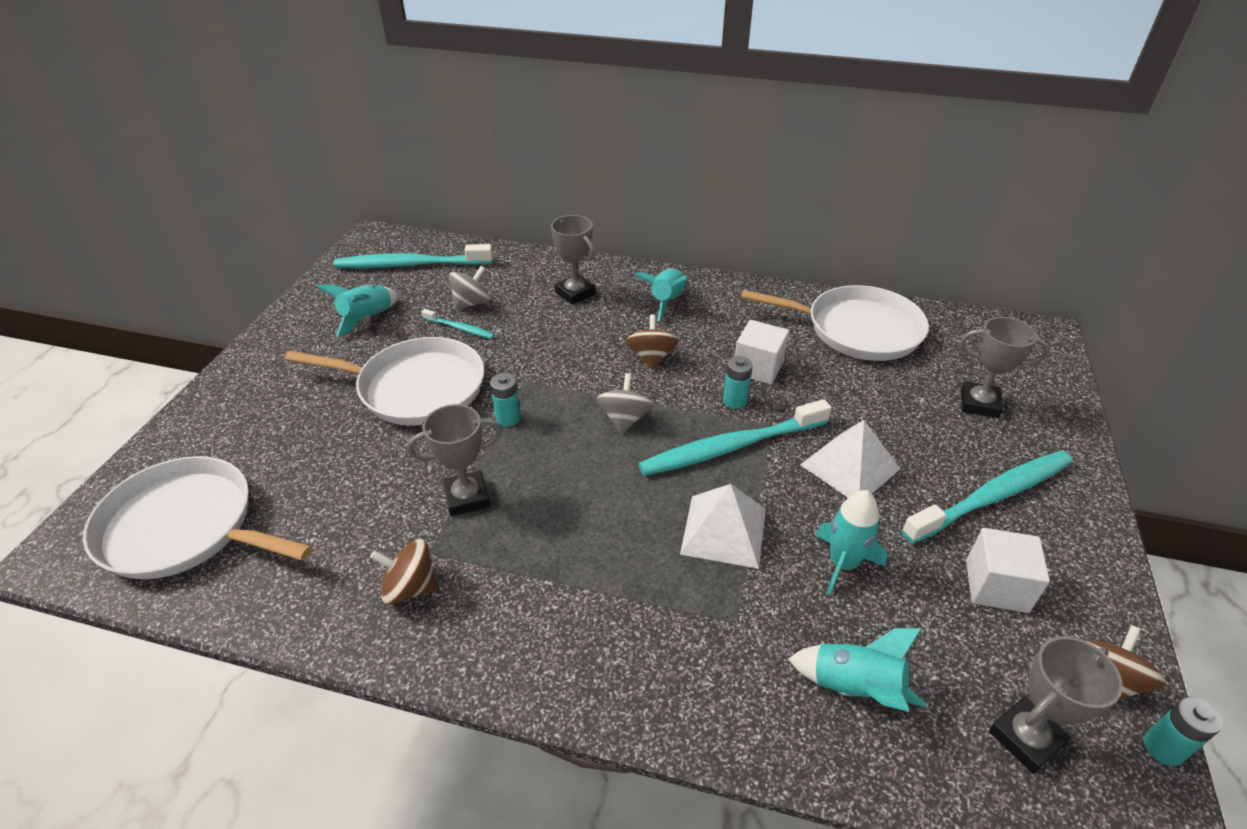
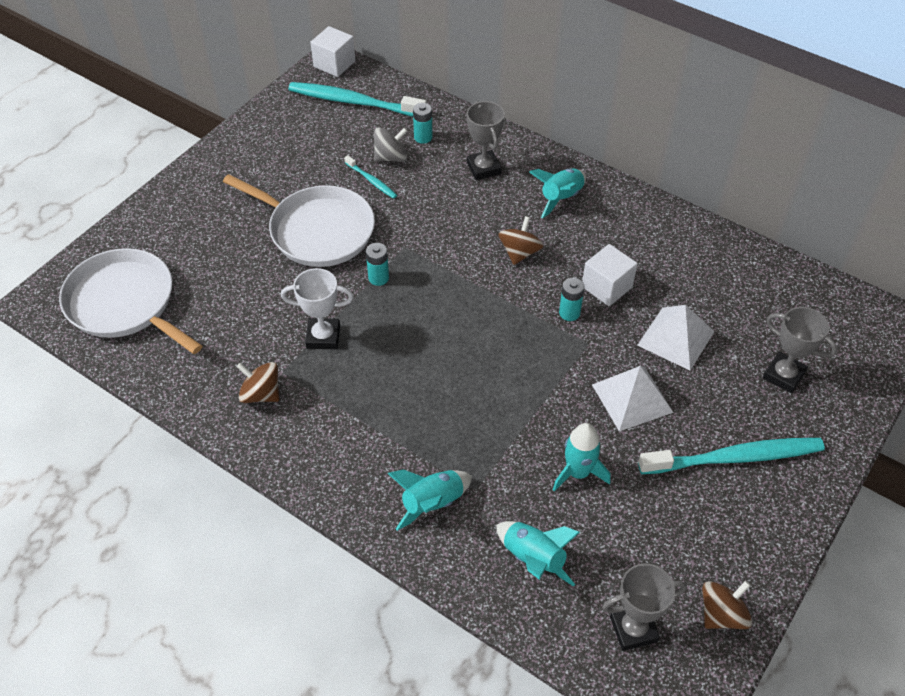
camera: 20 degrees right, 10 degrees up
turquoise rocket [316,284,398,337] -> turquoise rocket moved to [388,469,472,531]
grey trophy [407,404,502,516] -> white trophy [281,268,353,349]
grey spinning top [596,373,654,434] -> none
turquoise toothbrush [638,399,832,476] -> none
white pyramid [680,484,766,569] -> white pyramid moved to [637,305,715,370]
white pan [741,285,929,361] -> none
white cube [966,528,1050,613] -> white cube moved to [310,26,356,77]
turquoise battery [1144,697,1222,766] -> turquoise battery moved to [413,103,433,144]

